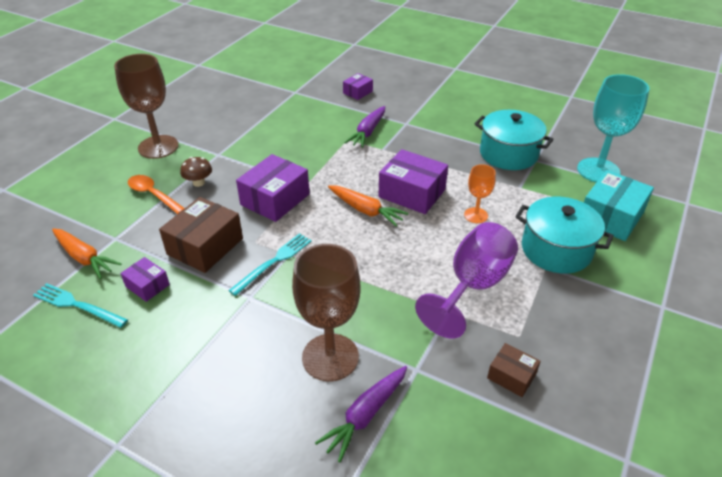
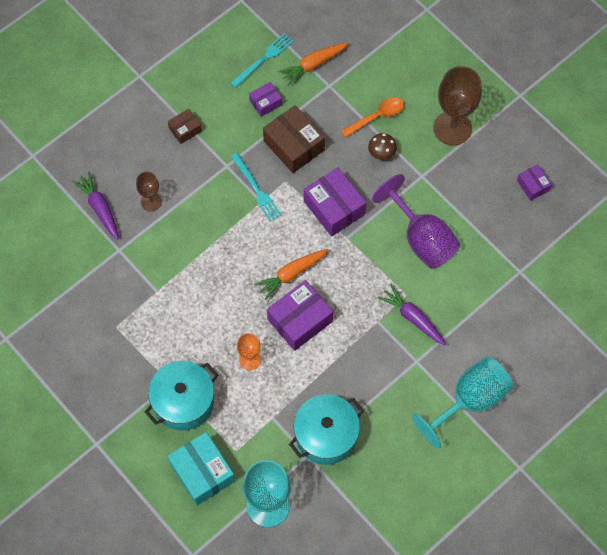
camera: 110 degrees right, 25 degrees up
brown goblet [292,244,360,381] -> brown goblet [136,172,162,211], size x0.53
purple box [343,73,373,100] -> purple box moved to [517,164,552,201]
purple goblet [415,222,518,339] -> purple goblet moved to [372,174,460,269]
brown box [487,343,540,397] -> brown box moved to [168,109,202,144]
none -> turquoise goblet [412,356,513,449]

